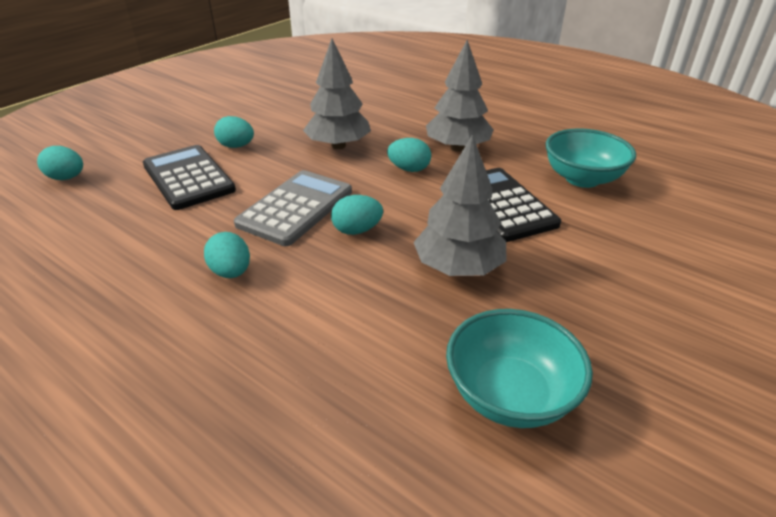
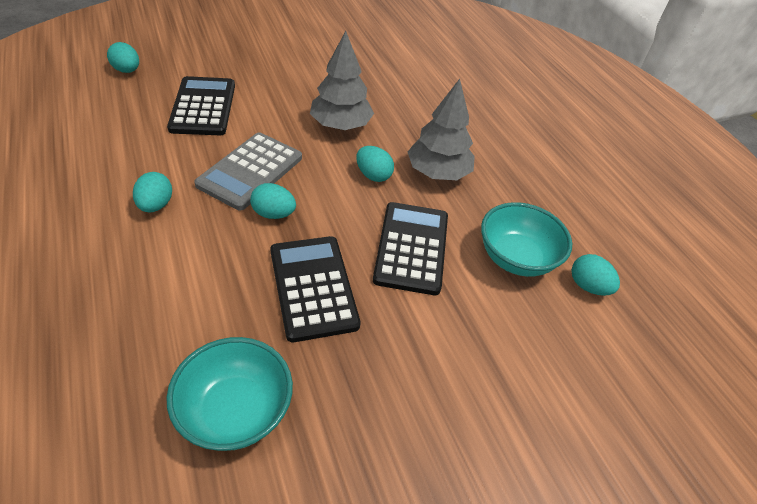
camera: 25 degrees right, 10 degrees up
turquoise egg [214,116,254,148] -> turquoise egg moved to [571,254,620,296]
grey calculator [234,170,352,246] -> grey calculator turned 150 degrees clockwise [194,132,302,211]
grey tree [414,134,507,276] -> black calculator [270,236,360,342]

